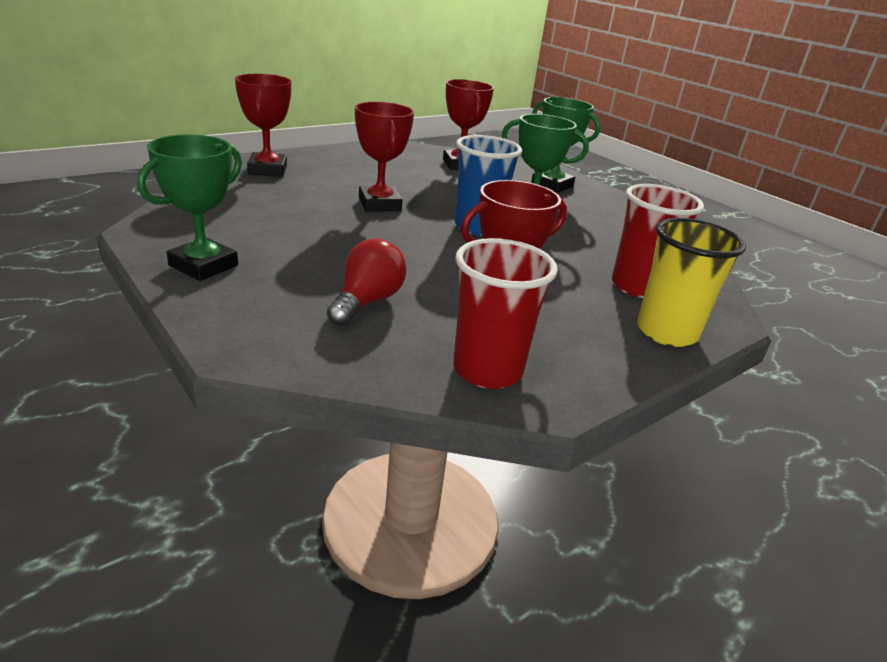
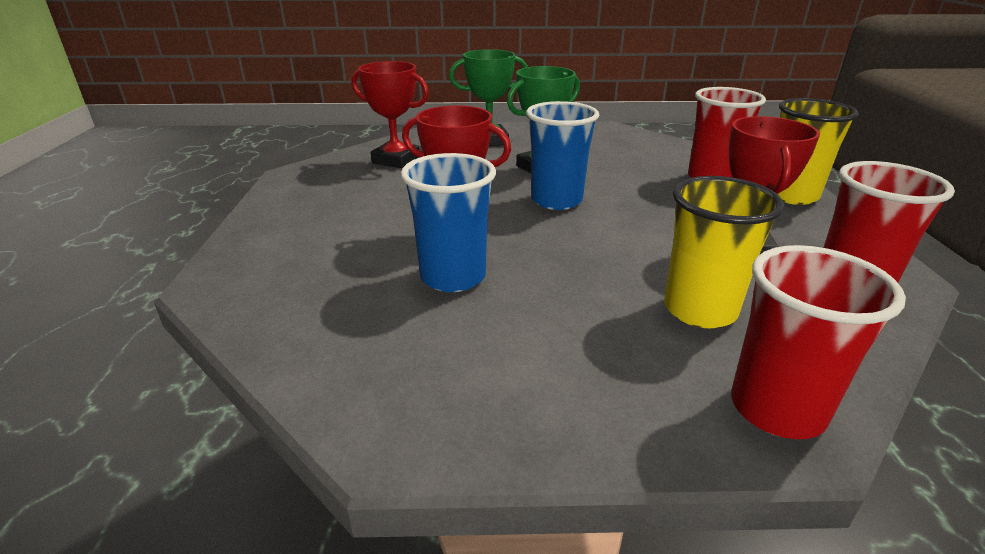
camera: 50 degrees left, 0 degrees up
green trophy [138,134,242,281] -> none
red trophy [235,74,291,177] -> none
red light bulb [327,239,407,326] -> yellow cup [664,176,785,328]
none -> blue cup [401,153,496,292]
none -> red cup [731,245,906,439]

